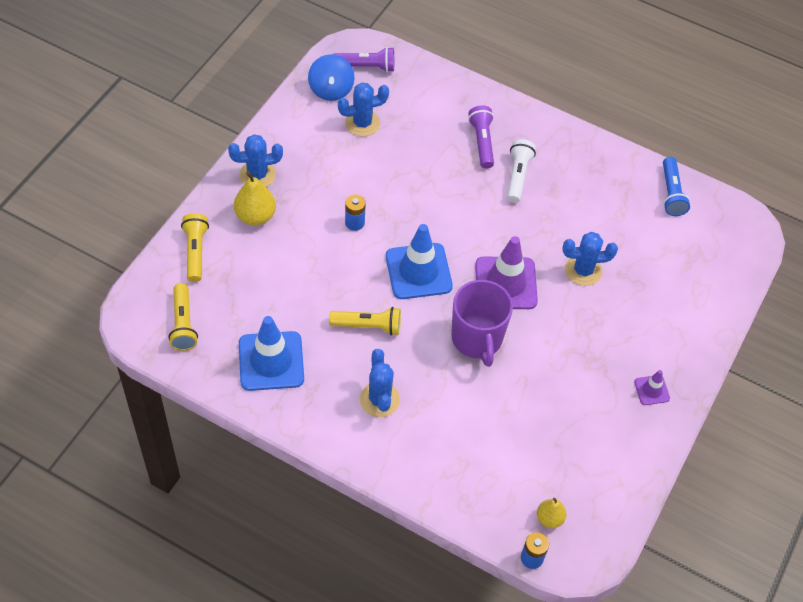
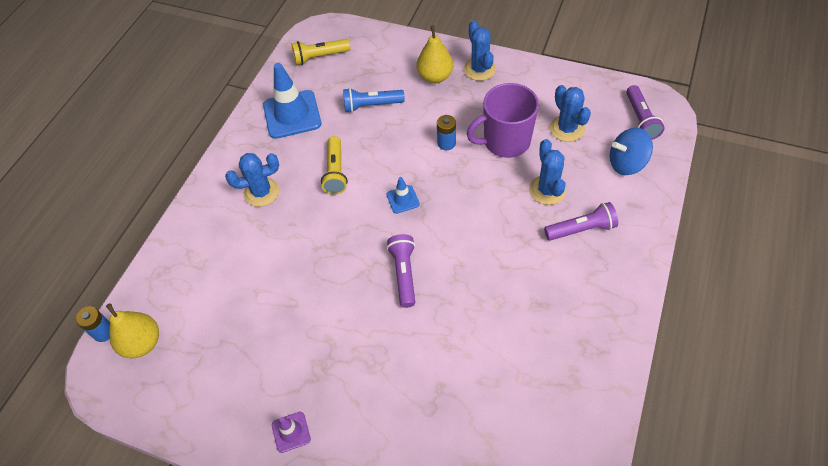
camera: 90 degrees right, 0 degrees up
yellow flashlight [181,213,209,282] -> none
blue spinning top [308,54,355,101] -> blue spinning top moved to [610,128,653,175]
blue traffic cone [386,224,453,299] -> blue traffic cone [387,177,420,214], size x0.48
purple mug [451,280,513,367] -> purple mug moved to [467,83,539,158]
purple traffic cone [475,236,538,309] -> purple flashlight [387,234,415,308]
white flashlight [507,139,536,203] -> none
yellow pear [537,498,567,528] -> yellow pear [106,303,159,358], size x1.62
blue cactus [563,232,618,286] -> blue cactus moved to [529,139,566,205]
blue flashlight [663,157,690,216] -> blue flashlight moved to [343,88,405,113]

